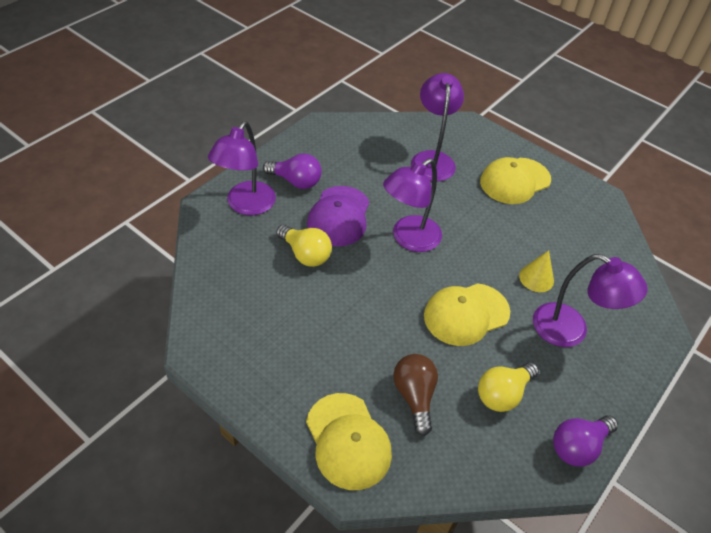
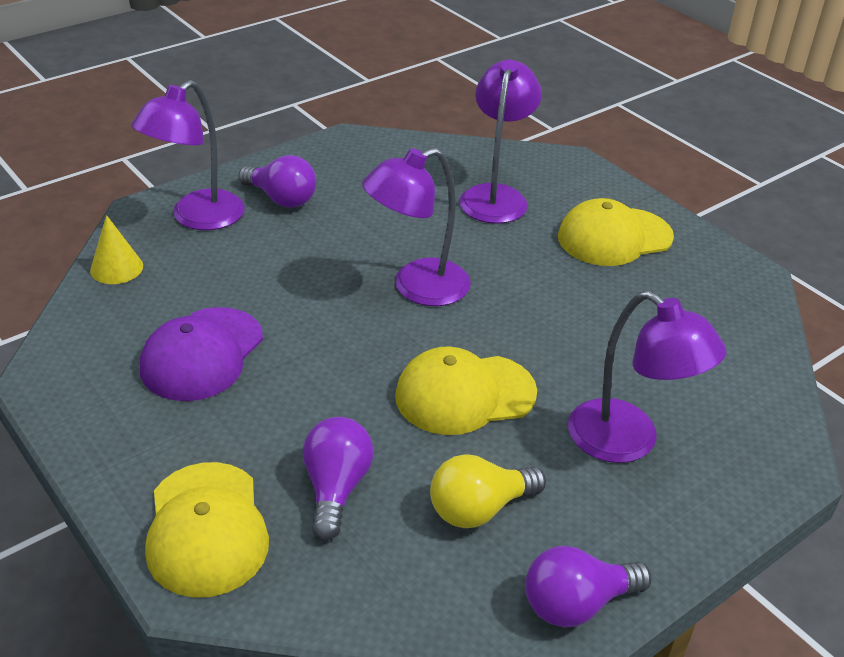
camera: 15 degrees right, 10 degrees down
yellow light bulb [276,225,332,267] -> none
purple cap [307,186,369,246] -> purple cap moved to [140,307,263,401]
brown light bulb [393,354,438,436] -> purple light bulb [303,417,374,540]
yellow cone [519,250,554,292] -> yellow cone moved to [90,215,143,284]

